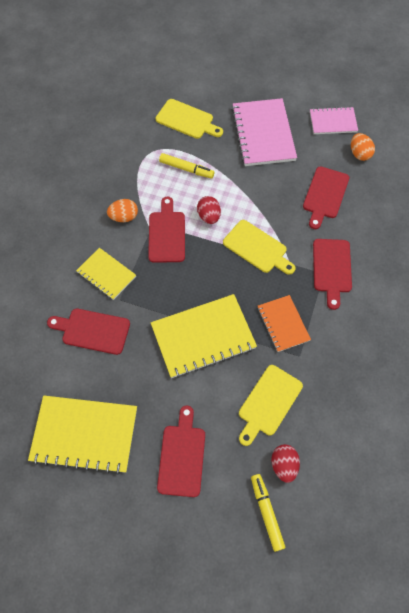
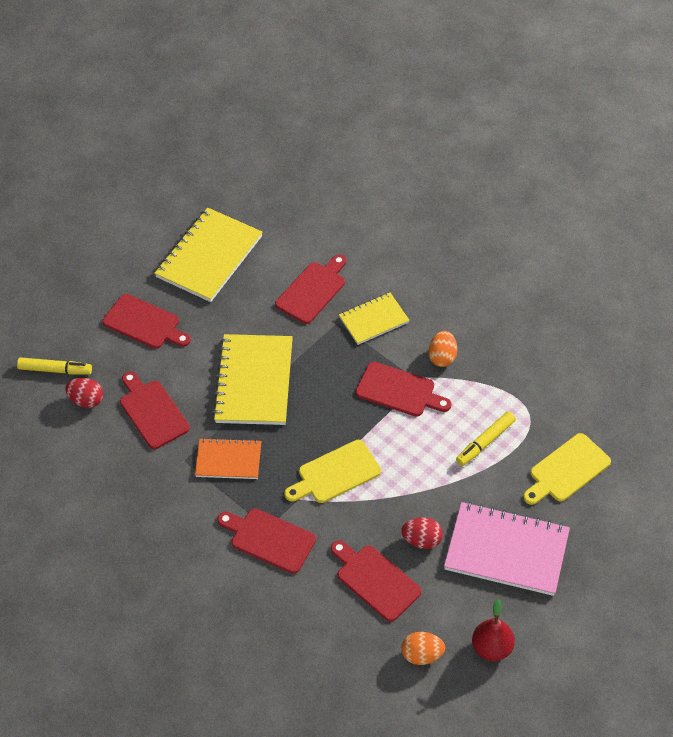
camera: 115 degrees right, 10 degrees down
red egg [197,196,221,224] -> red egg moved to [401,517,443,549]
yellow cutting board [239,365,303,446] -> red cutting board [120,371,190,449]
pink notebook [310,107,358,134] -> red pear [472,599,515,661]

